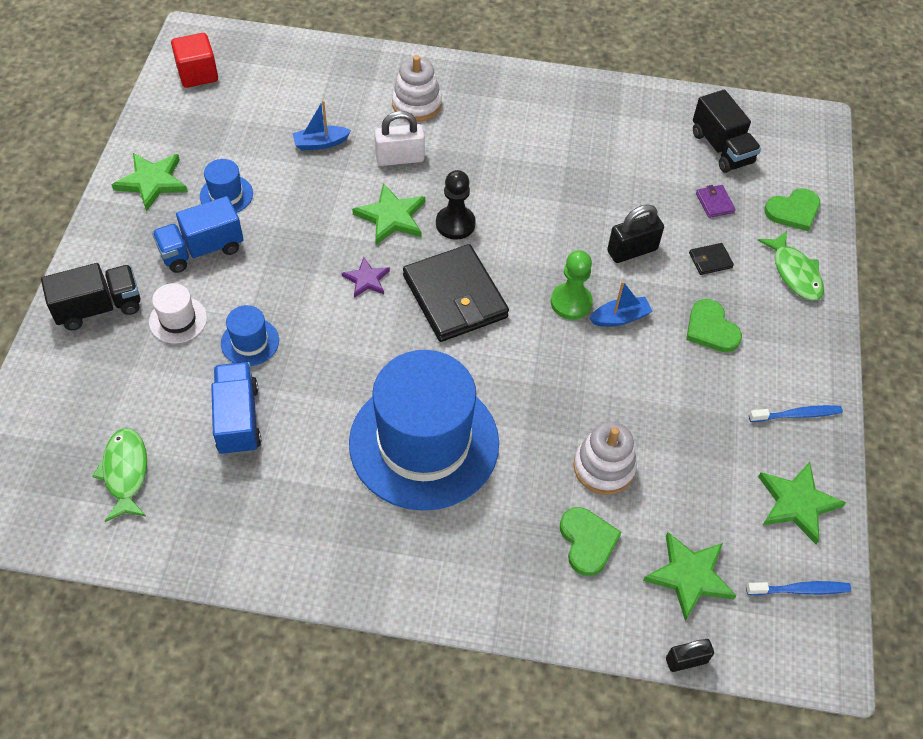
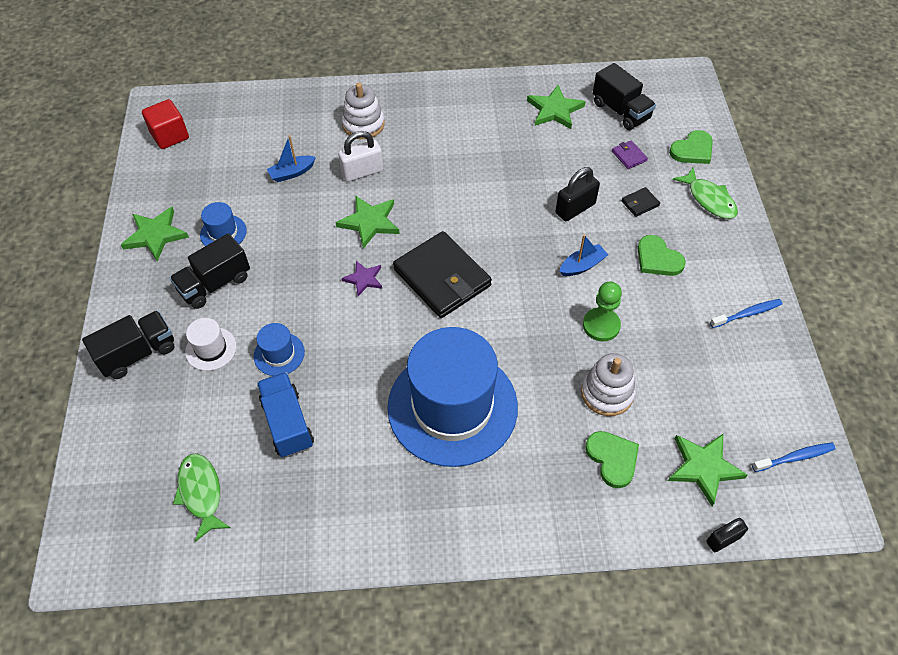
camera: 10 degrees left, 0 degrees up
blue truck [152,196,244,273] -> black truck [170,233,250,309]
black pawn [436,170,476,240] -> none
green pawn [551,250,593,320] -> green pawn moved to [583,282,622,341]
green star [758,462,846,544] -> green star moved to [527,85,586,129]

